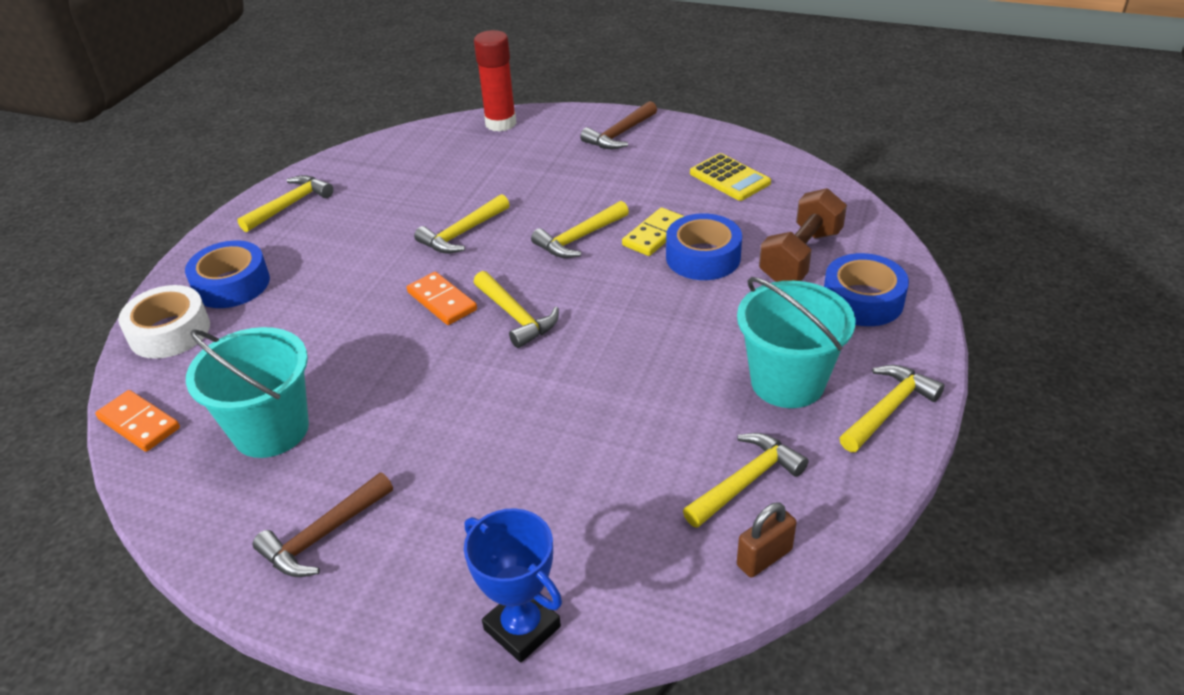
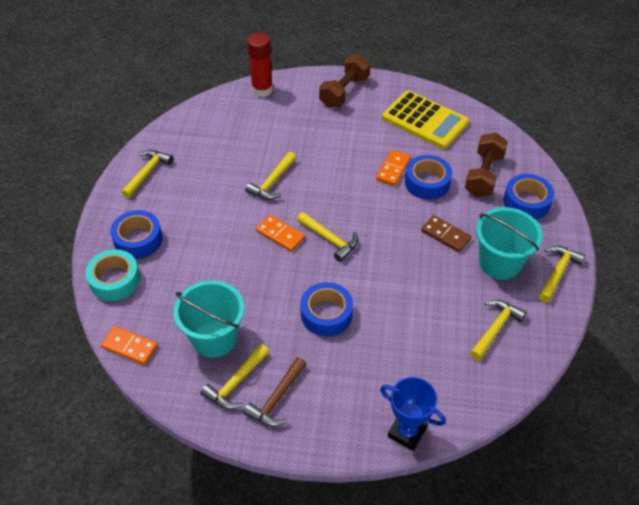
camera: 15 degrees left, 10 degrees up
white tape [118,285,210,359] -> turquoise tape [86,249,140,301]
yellow hammer [531,201,629,258] -> yellow hammer moved to [200,344,270,409]
brown hammer [580,101,657,149] -> brown dumbbell [319,54,370,108]
yellow domino [622,207,684,256] -> orange domino [376,150,411,186]
yellow calculator [690,153,771,201] -> yellow calculator [382,90,469,149], size x1.66
brown padlock [737,503,797,577] -> none
none -> blue tape [301,282,353,336]
none -> brown domino [421,215,472,252]

